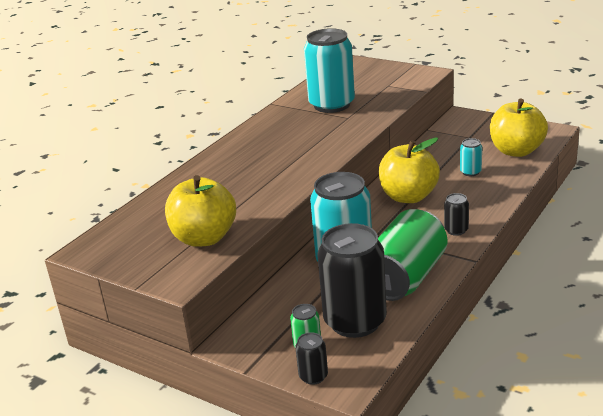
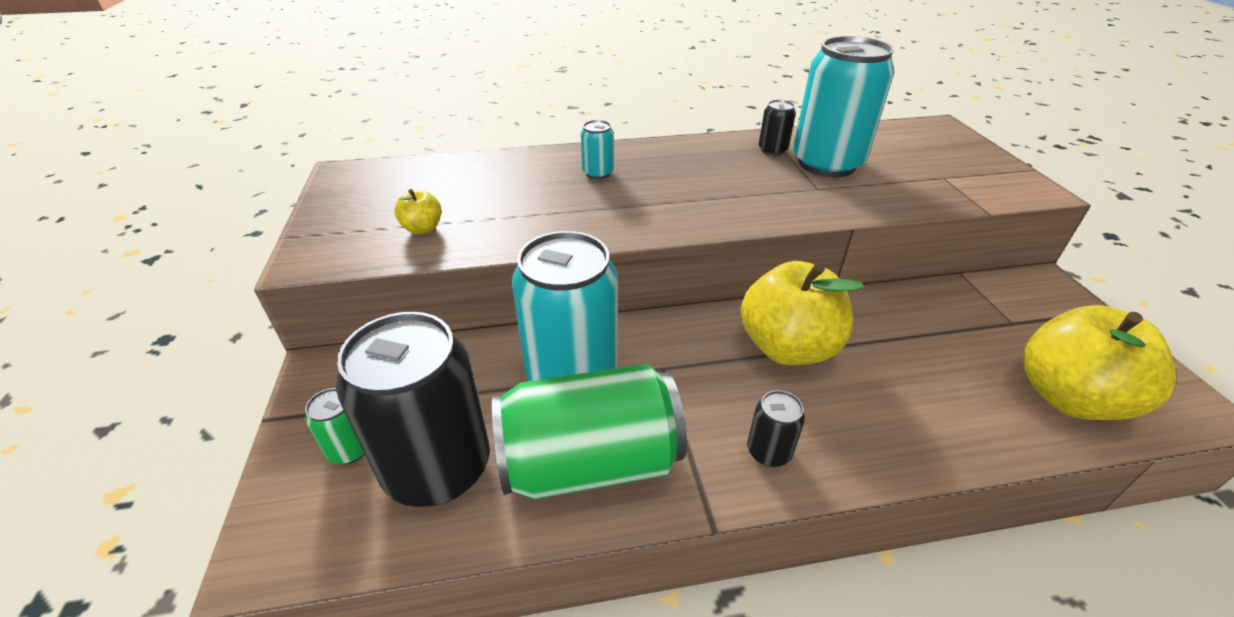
camera: 45 degrees right, 10 degrees up
yellow apple [165,175,236,247] -> yellow apple [394,189,441,234], size x0.44
black can [295,332,328,385] -> black can moved to [759,100,796,156]
turquoise can [460,138,482,176] -> turquoise can moved to [581,120,614,179]

